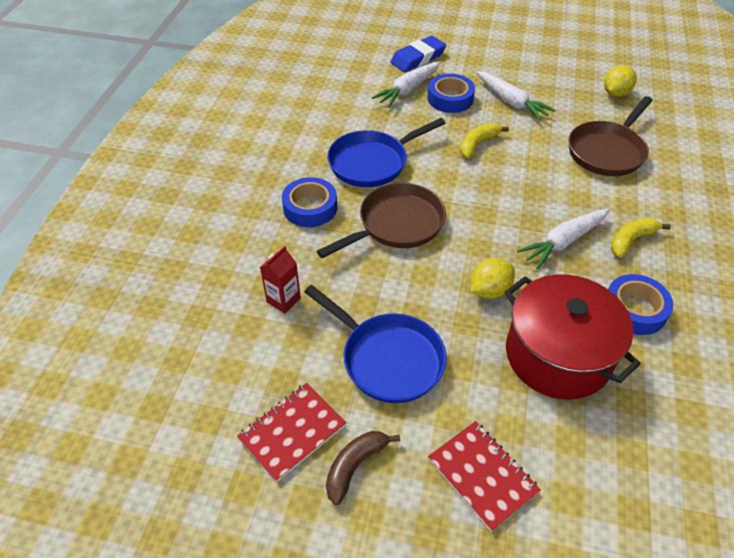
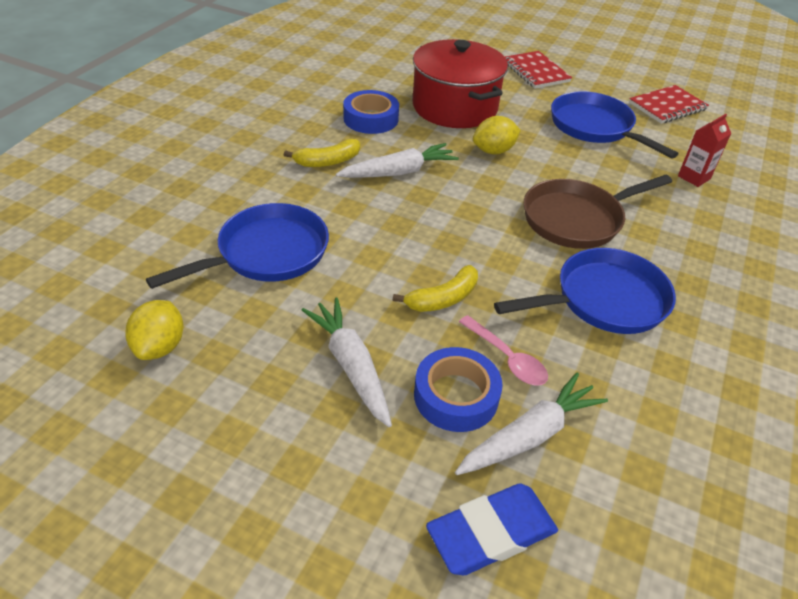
camera: 170 degrees left, 5 degrees down
blue tape [282,177,337,227] -> none
brown banana [326,431,400,505] -> none
brown pan [569,96,653,176] -> blue pan [146,203,329,289]
yellow lemon [604,65,637,97] -> yellow lemon turned 45 degrees counterclockwise [125,300,183,360]
none -> pink spoon [459,315,548,385]

